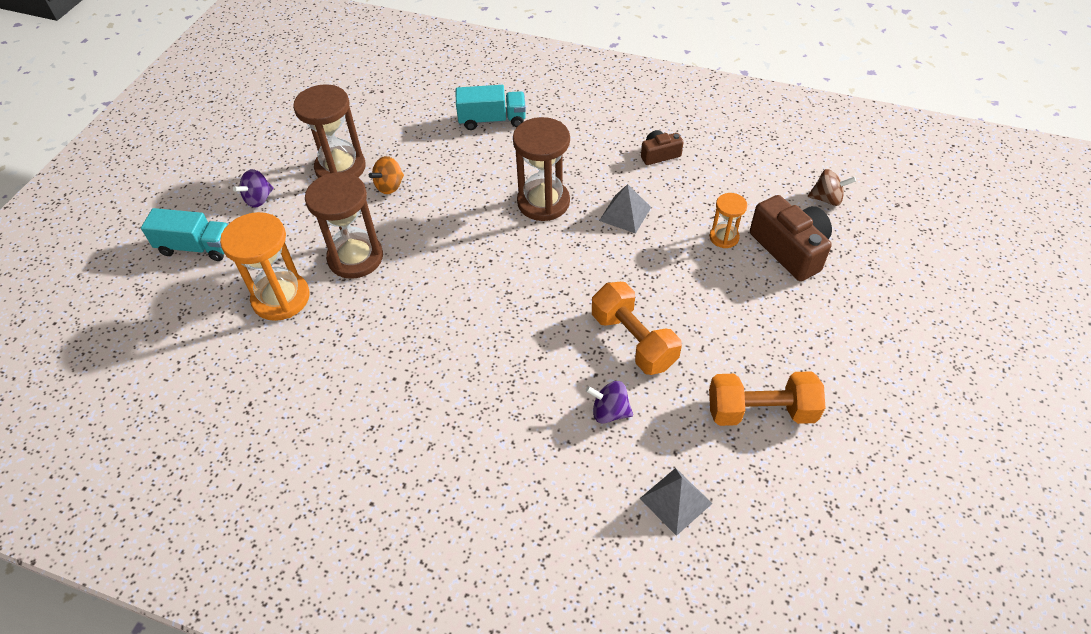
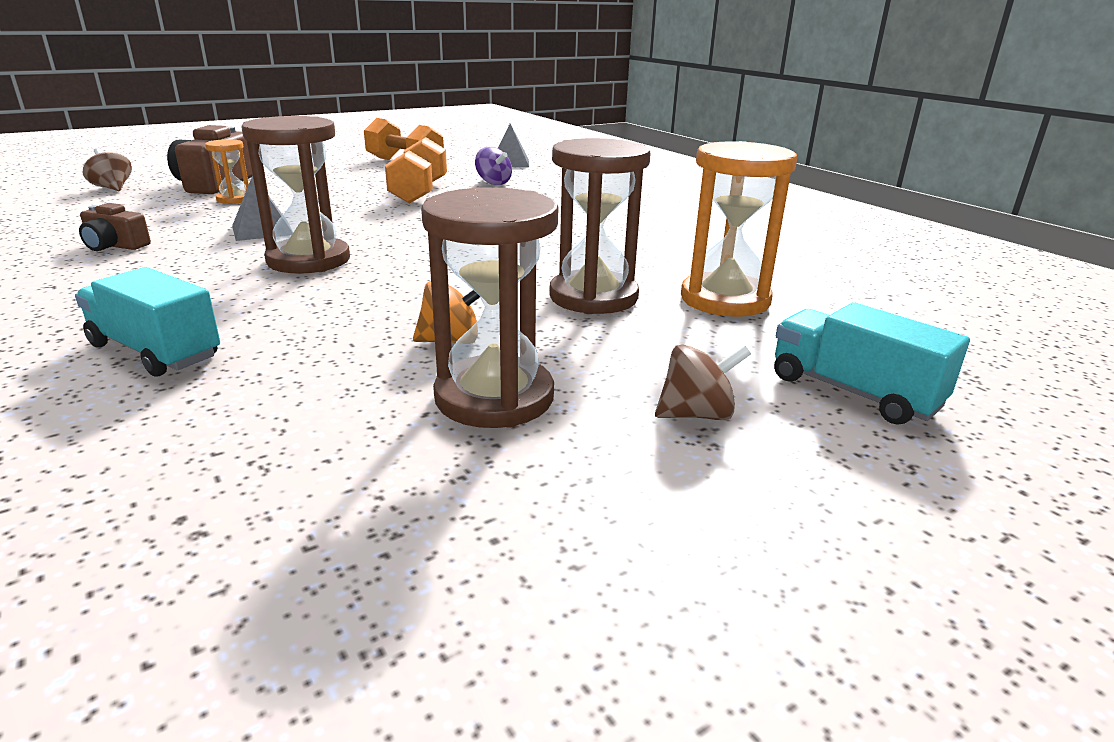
camera: 145 degrees left, 25 degrees down
purple spinning top [233,169,274,208] -> brown spinning top [655,344,751,420]

